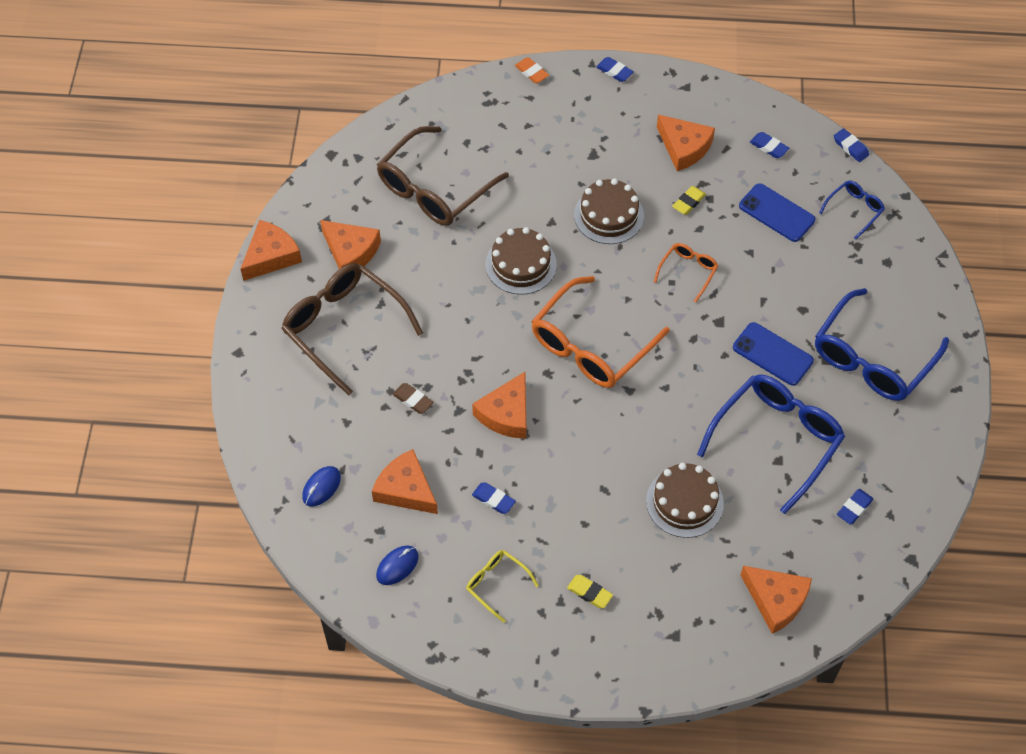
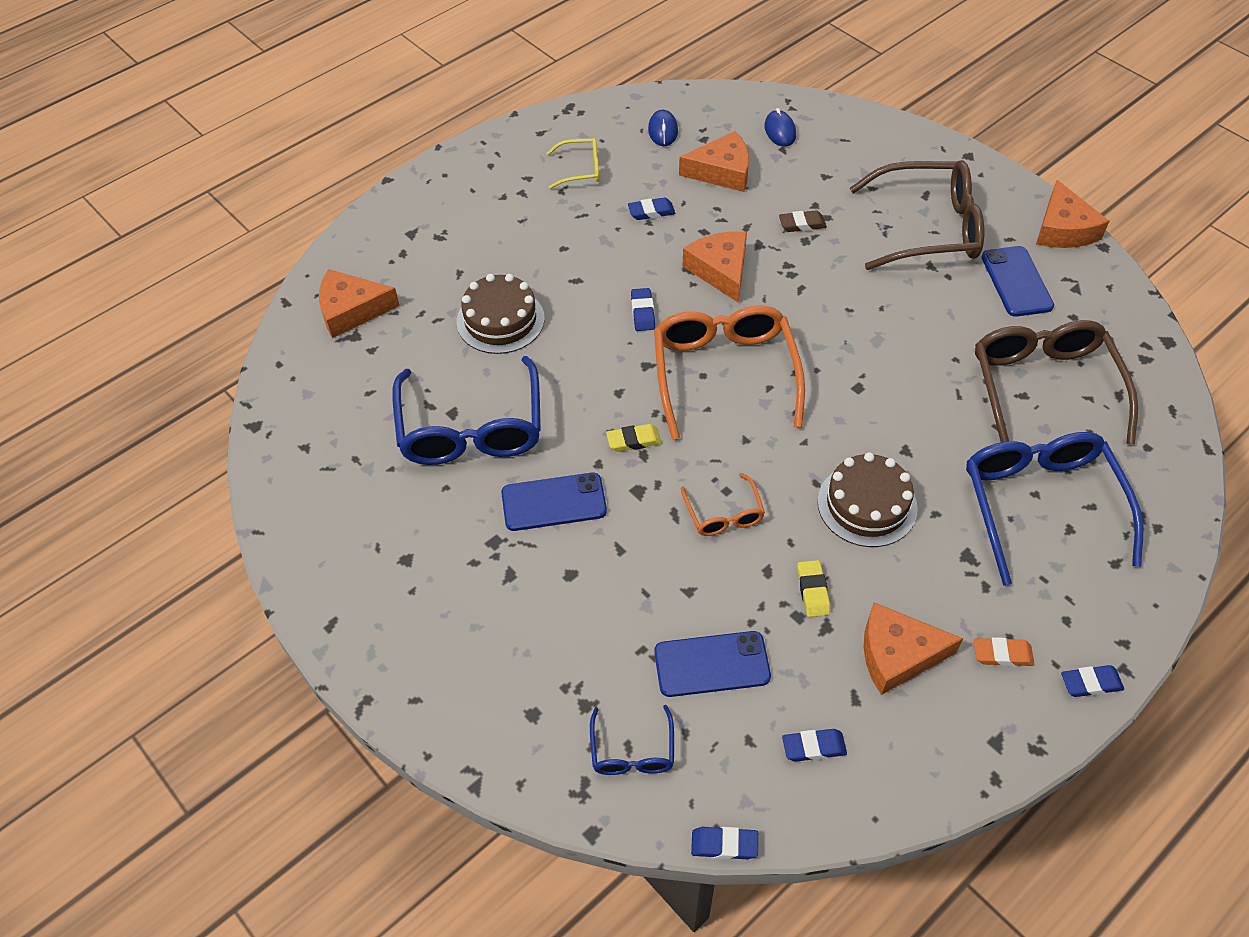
camera: 135 degrees right, 5 degrees down
orange cheese [320,220,381,269] -> blue phone [982,246,1054,317]
brown cake [486,227,557,295] -> none
orange eraser [515,57,549,84] -> orange eraser moved to [974,637,1034,667]
yellow eraser [567,575,613,608] -> yellow eraser moved to [606,424,662,452]
blue glasses [815,288,949,401] -> blue glasses moved to [966,432,1143,586]
blue eraser [837,489,873,525] -> blue eraser moved to [631,288,655,331]

